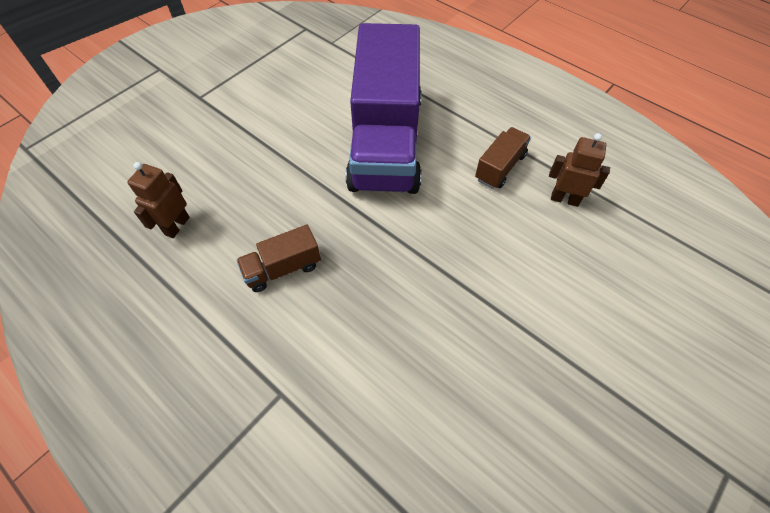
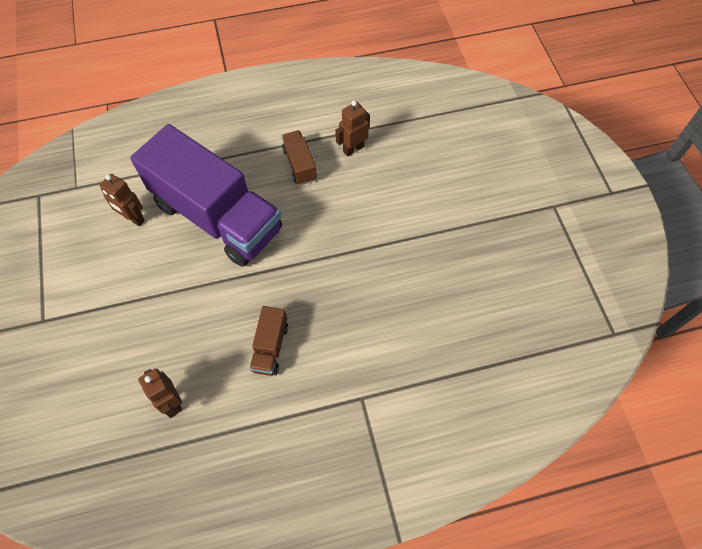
camera: 55 degrees left, 5 degrees up
none -> brown robot [100,174,145,226]

